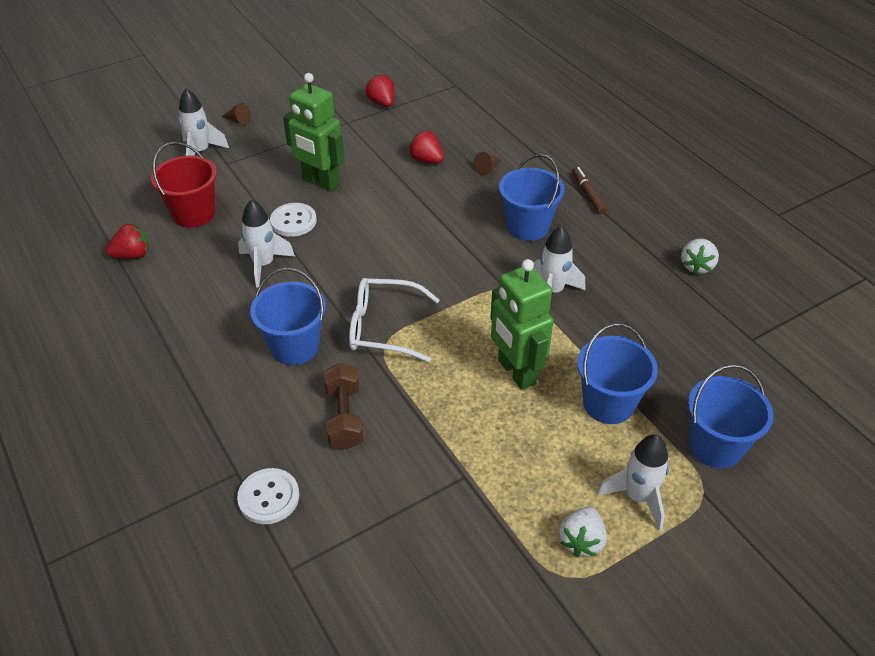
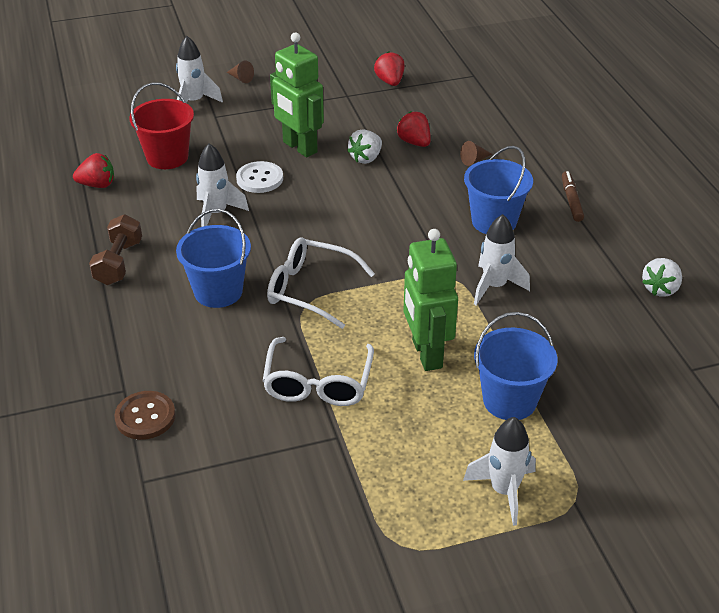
camera: 15 degrees right, 5 degrees down
white button [237,468,299,524] -> brown button [114,391,176,440]
brown dumbbell [324,363,363,450] -> brown dumbbell moved to [89,214,142,285]
white strawberry [559,507,607,557] -> white strawberry moved to [347,129,382,164]
blue bucket [688,364,773,468] -> none
none -> white glasses [263,337,374,406]

